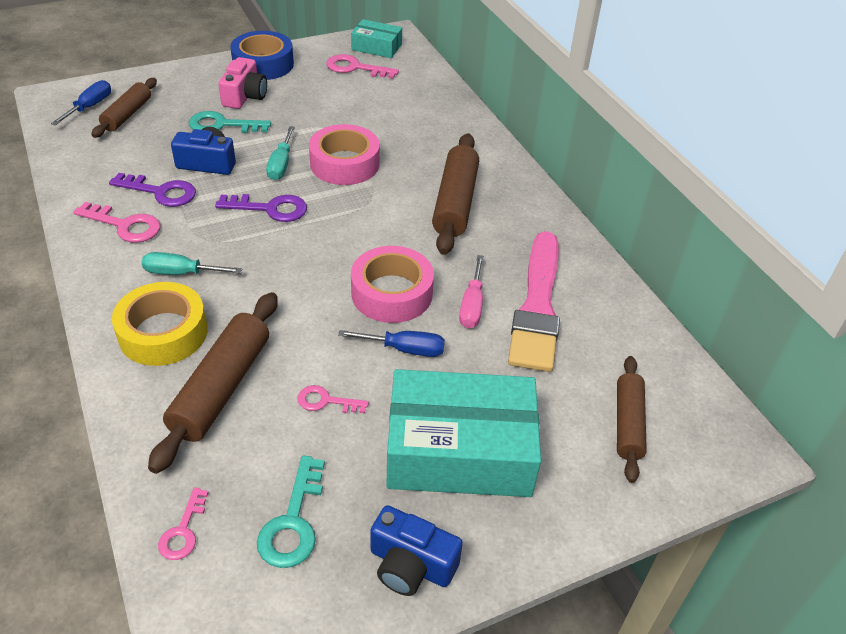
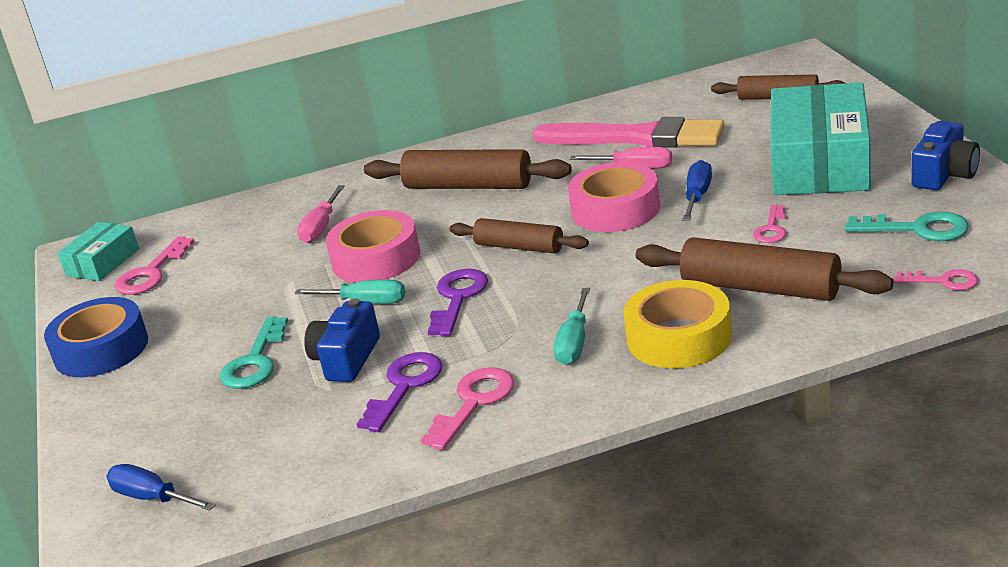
camera: 75 degrees left, 15 degrees down
brown rolling pin [91,78,157,138] -> brown rolling pin moved to [450,218,589,254]
pink camera [218,57,267,109] -> none
none -> pink screwdriver [297,185,345,243]

